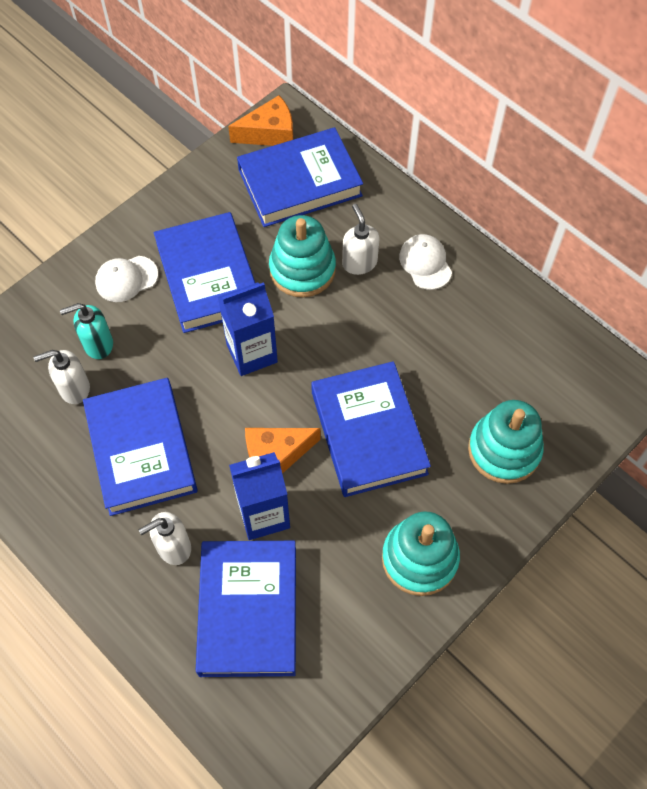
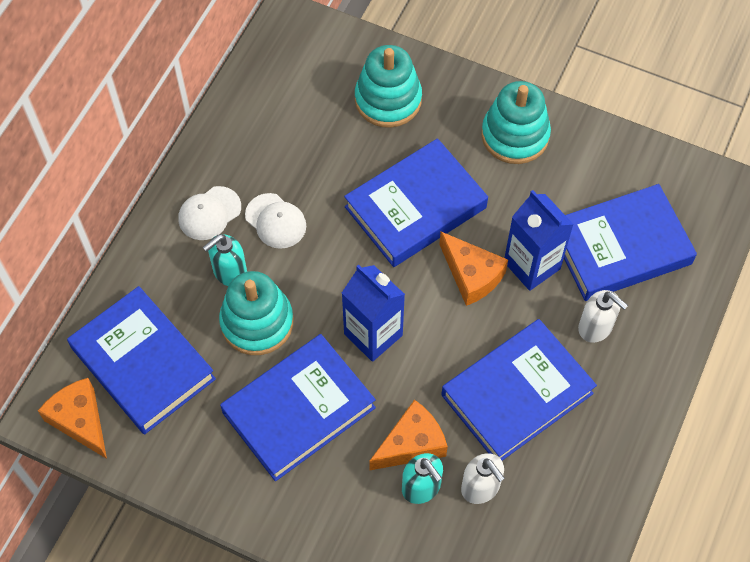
camera: 110 degrees left, 0 degrees up
white cap [95,256,158,302] -> white cap moved to [245,193,306,249]
white soap dispenser [342,204,379,275] -> turquoise soap dispenser [202,234,247,286]
none -> orange cheese [369,400,448,471]

